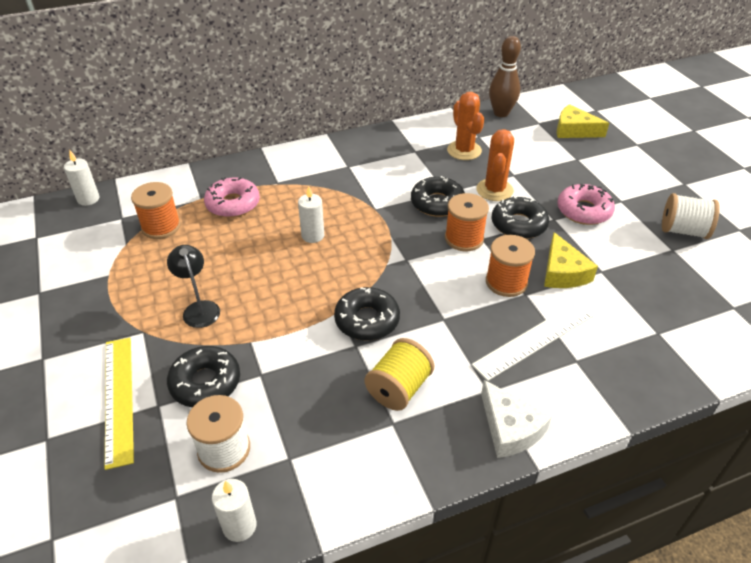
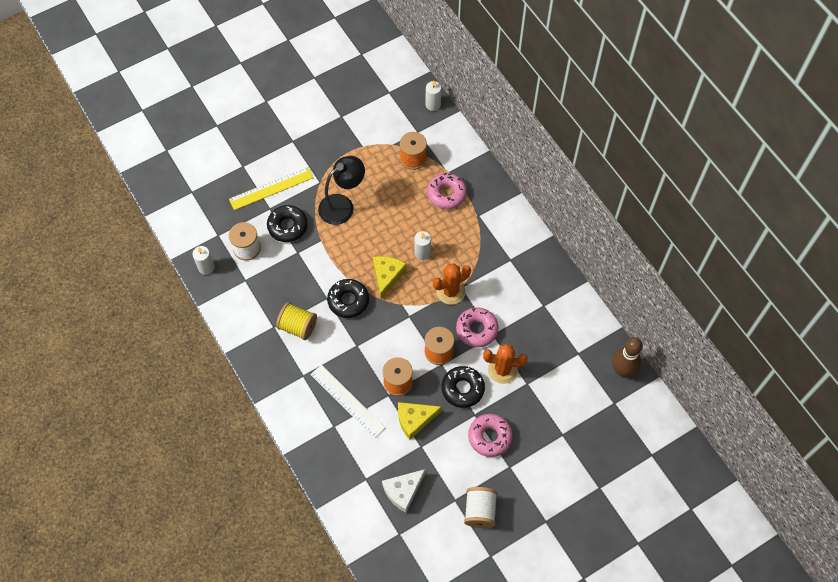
camera: 80 degrees right, 20 degrees up
black lamp [167,245,220,328] -> black lamp [318,156,365,225], size x1.54
black donut [411,176,465,217] -> pink donut [456,307,499,347]
orange cactus [447,92,484,160] -> orange cactus moved to [433,263,471,305]
white cheese [481,380,552,458] -> white cheese moved to [382,469,426,513]
yellow cheese [557,104,609,138] -> yellow cheese moved to [373,256,407,299]

